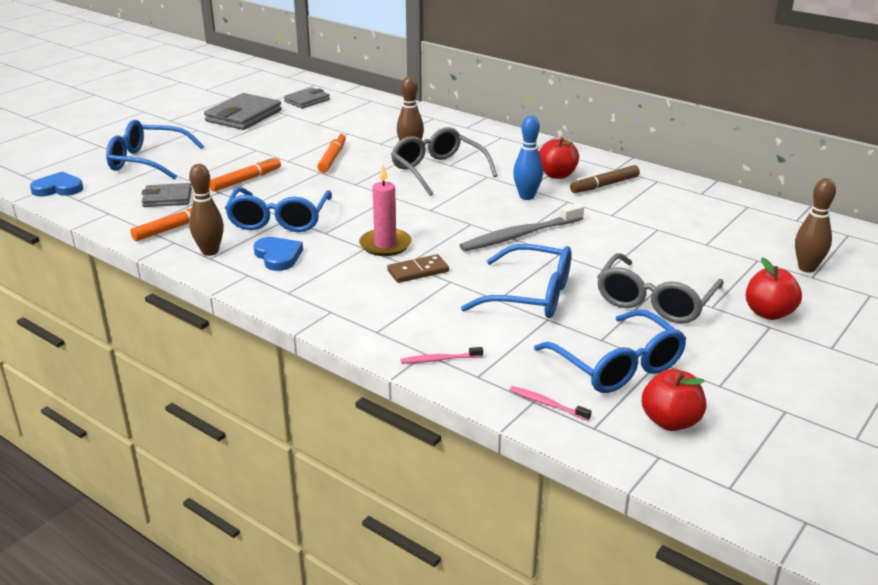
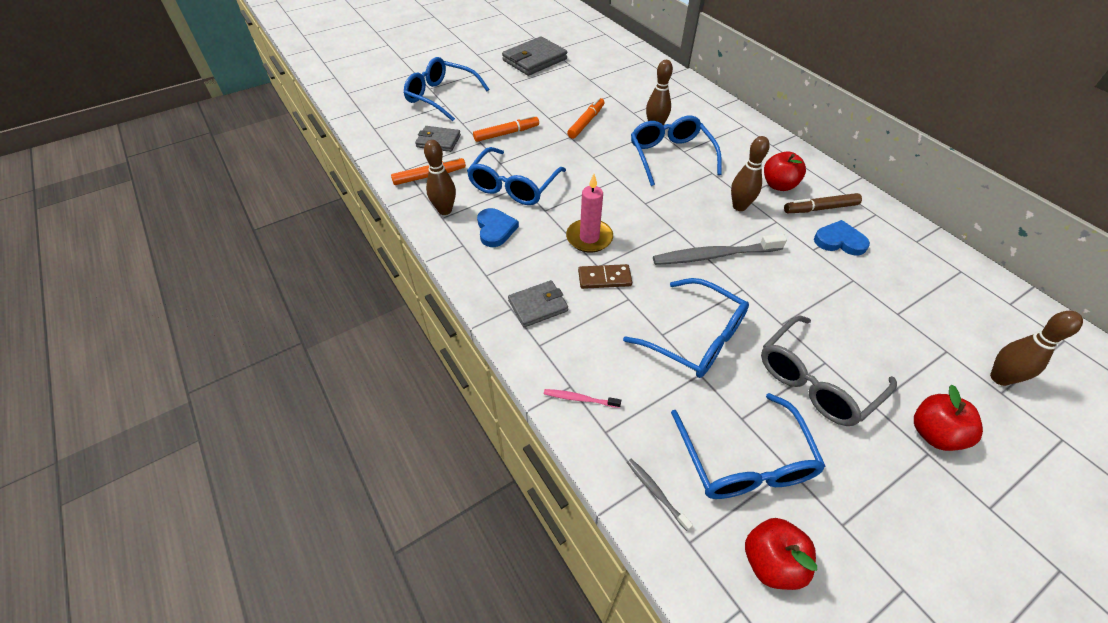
camera: 20 degrees right, 20 degrees up
blue heart [30,172,83,197] -> blue heart moved to [814,220,870,256]
grey wallet [284,87,330,109] -> grey wallet moved to [508,280,568,327]
grey glasses [391,127,497,196] -> blue glasses [631,116,722,186]
pink toothbrush [509,386,591,421] -> grey toothbrush [627,459,693,531]
blue bowling pin [513,115,543,200] -> brown bowling pin [731,136,770,211]

